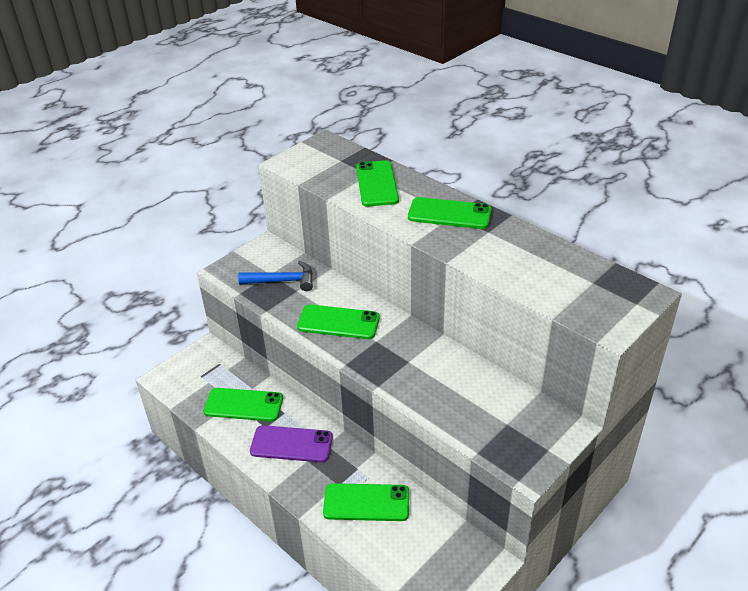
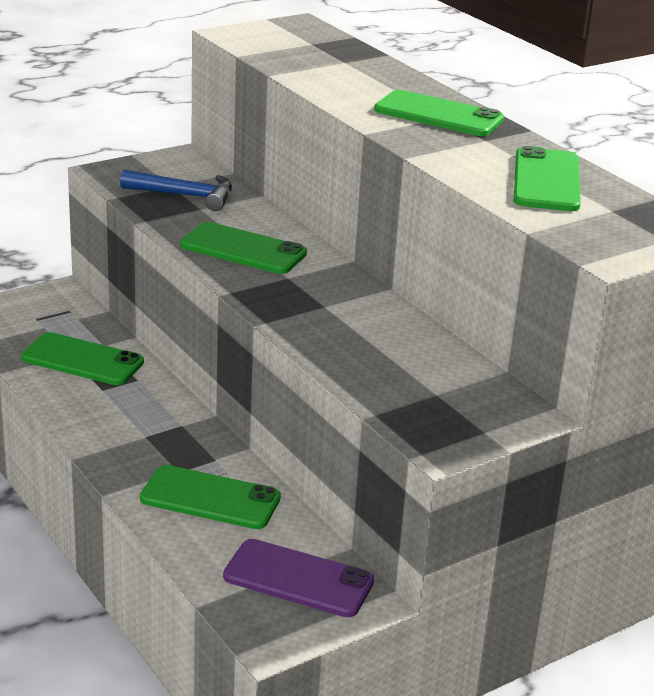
camera: 10 degrees right, 10 degrees down
purple phone [250,425,333,463] -> purple phone moved to [223,539,374,617]
green phone [356,160,399,207] -> green phone moved to [514,146,581,211]

